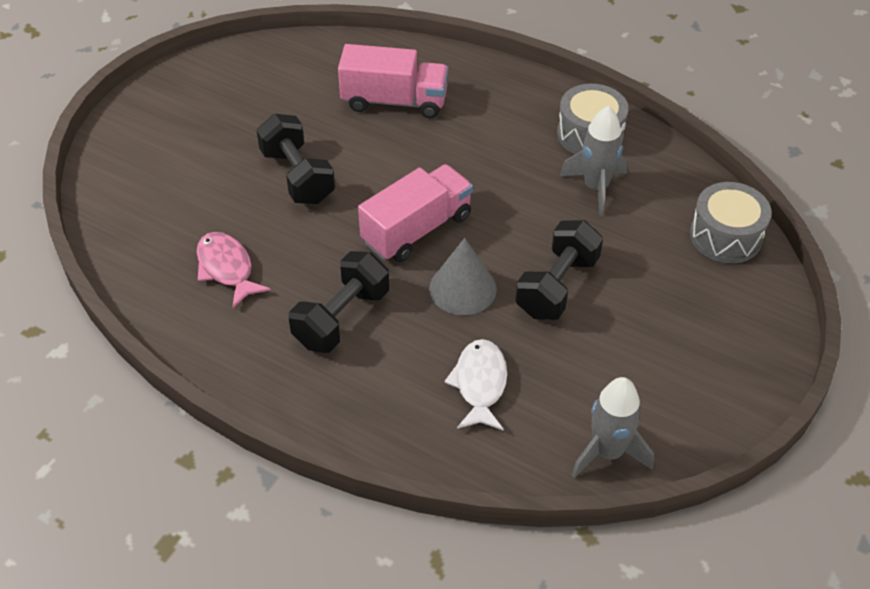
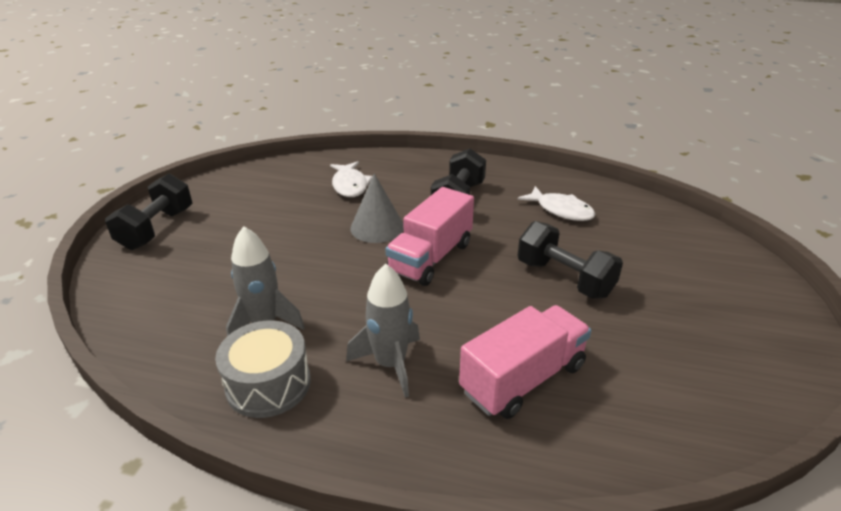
camera: 165 degrees right, 15 degrees down
pink fish [197,232,271,308] -> white fish [517,186,596,221]
pink truck [338,44,448,118] -> pink truck turned 150 degrees clockwise [459,305,591,419]
black dumbbell [515,220,603,320] -> black dumbbell moved to [105,173,193,250]
grey rocket [571,377,654,478] -> grey rocket moved to [346,264,420,398]
grey drum [690,182,772,263] -> none

